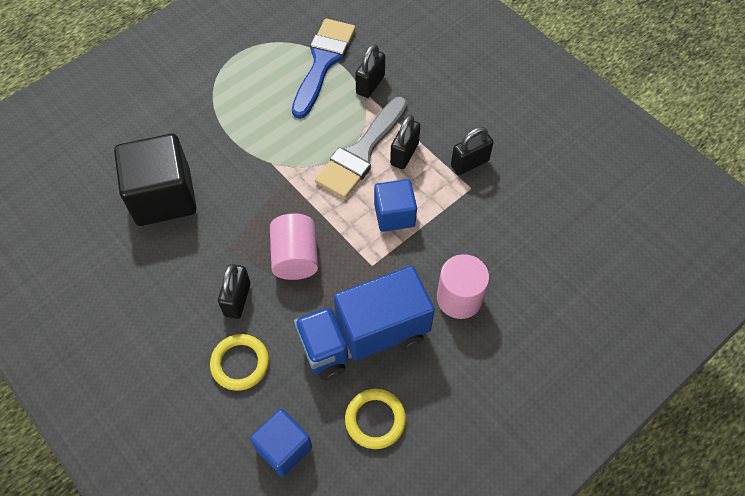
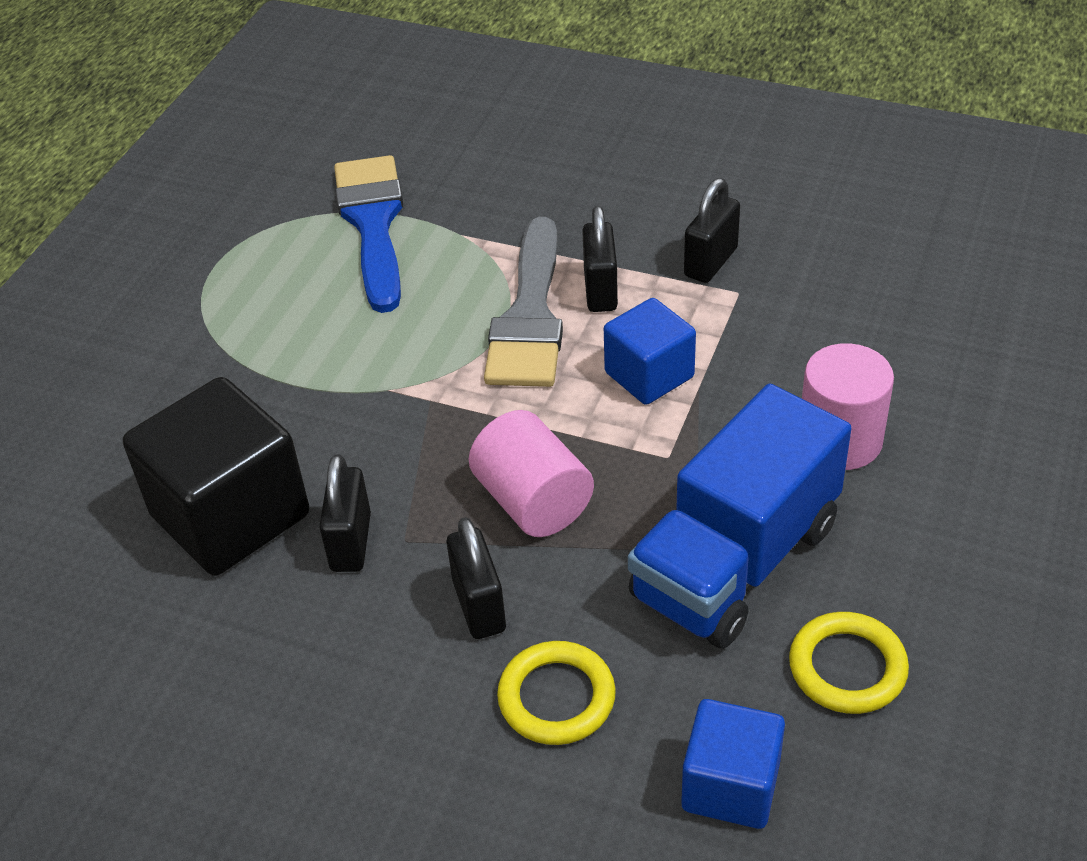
camera: 25 degrees left, 15 degrees down
black padlock [355,44,385,98] -> black padlock moved to [319,454,371,572]

